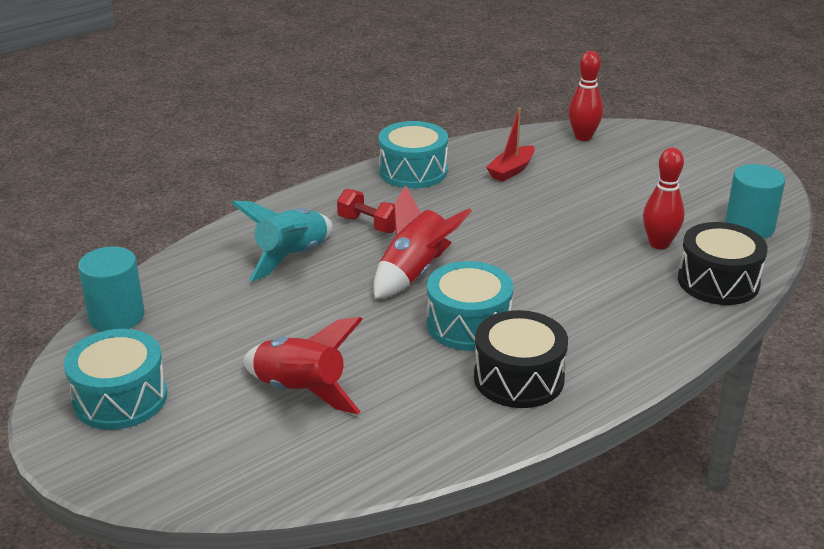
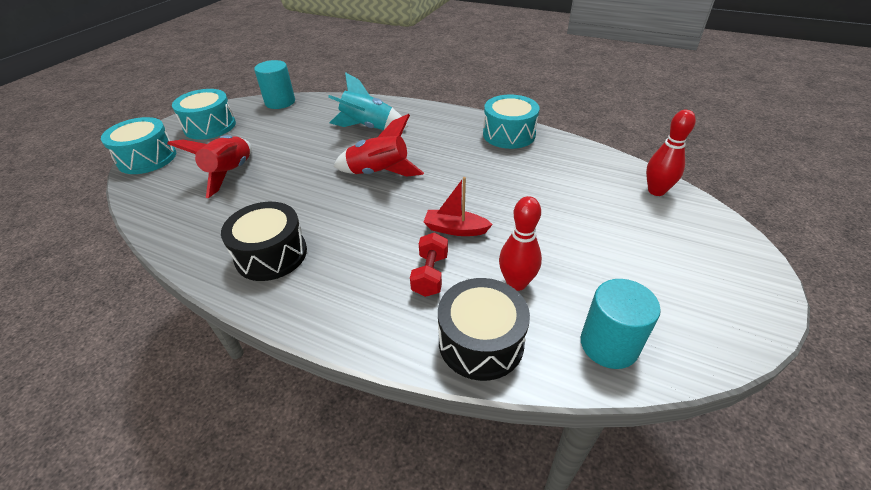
camera: 65 degrees right, 10 degrees up
red dumbbell [337,189,395,233] -> red dumbbell moved to [410,232,448,297]
turquoise drum [427,261,513,351] -> turquoise drum moved to [101,117,176,174]
red boat [486,108,535,182] -> red boat moved to [424,177,493,236]

